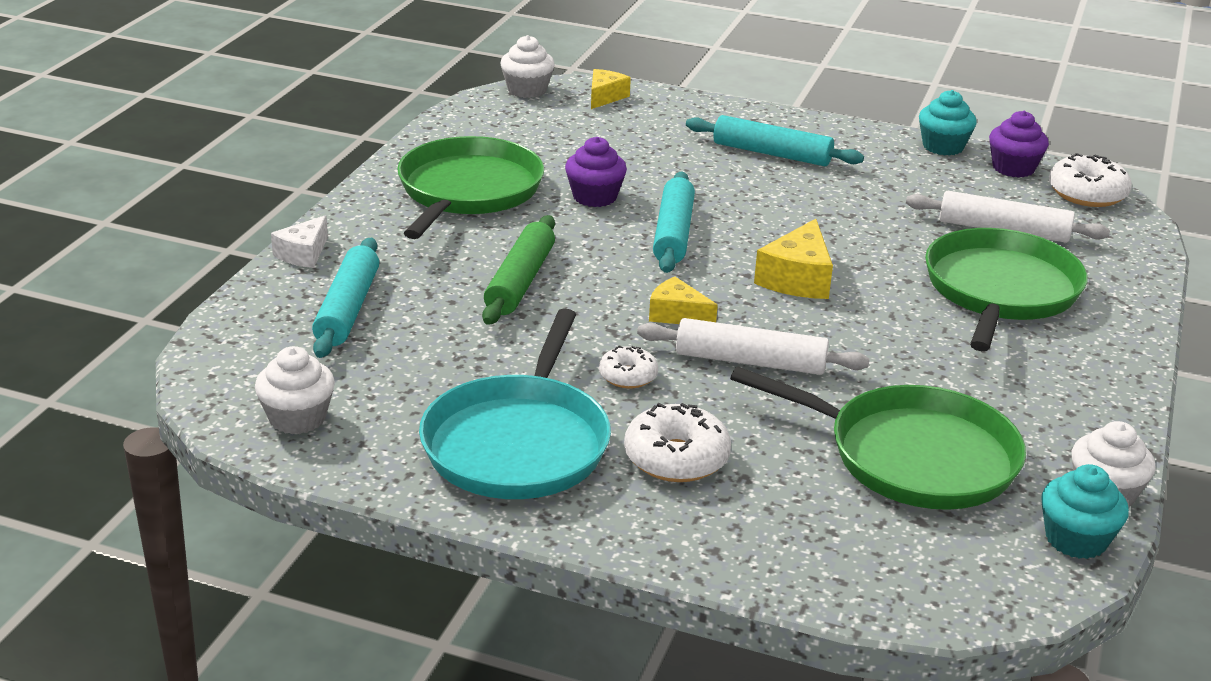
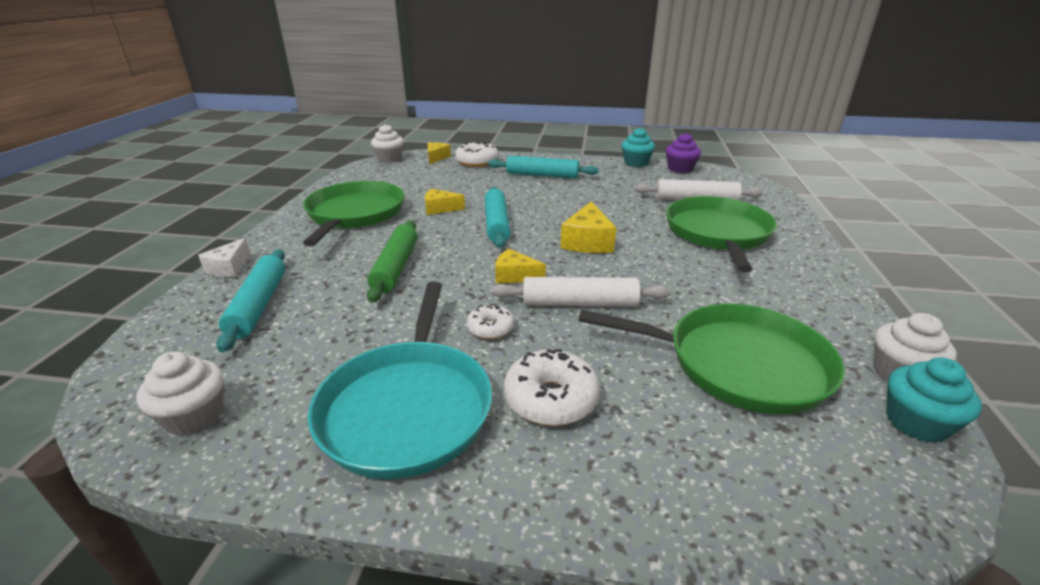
camera: 10 degrees left, 0 degrees up
purple cupcake [565,137,627,207] -> yellow cheese [425,189,465,215]
white donut [1049,153,1132,207] -> white donut moved to [455,141,499,167]

